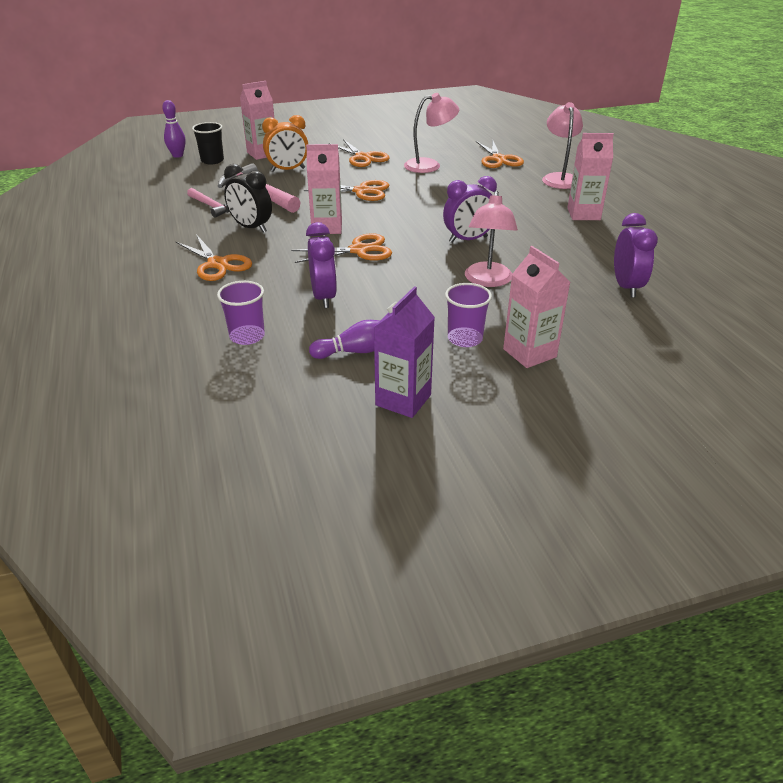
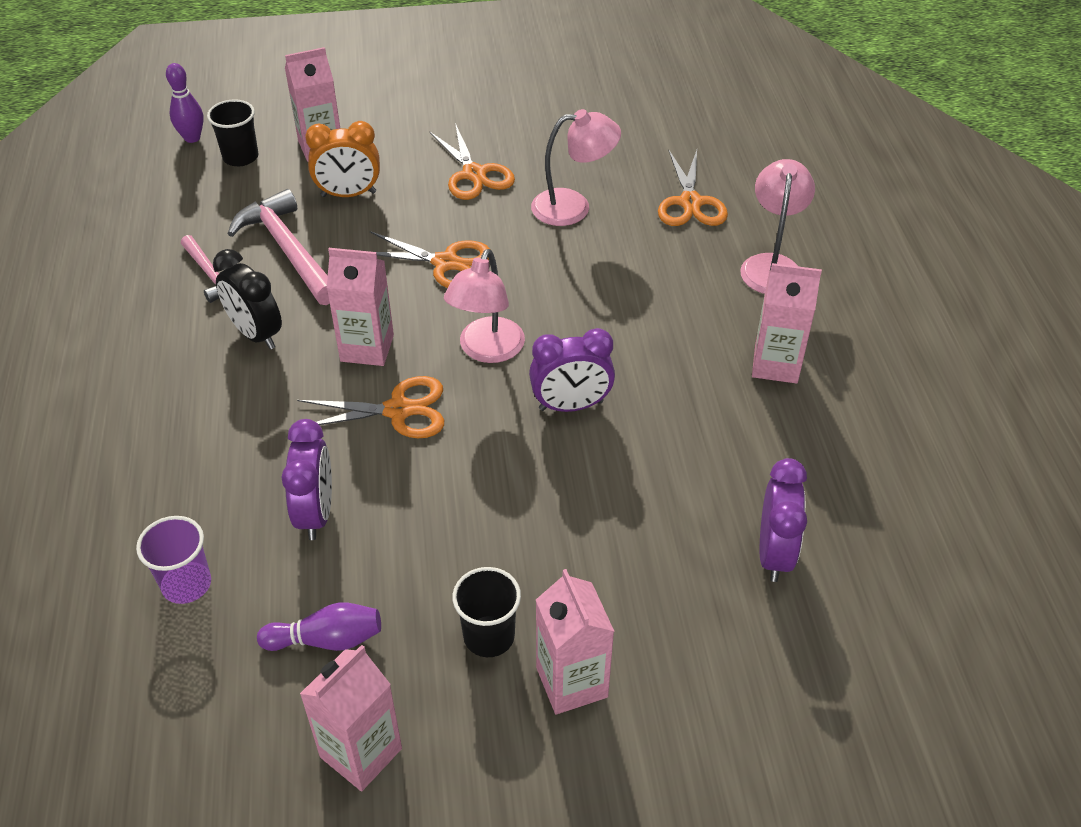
camera: 10 degrees right, 10 degrees up
orange scissors [176,234,252,281] -> none
purple carton [374,286,435,418] -> pink carton [300,645,402,791]
purple cup [445,283,492,347] -> black cup [452,567,521,657]
pink lamp [465,191,518,287] -> pink lamp moved to [444,249,525,363]

